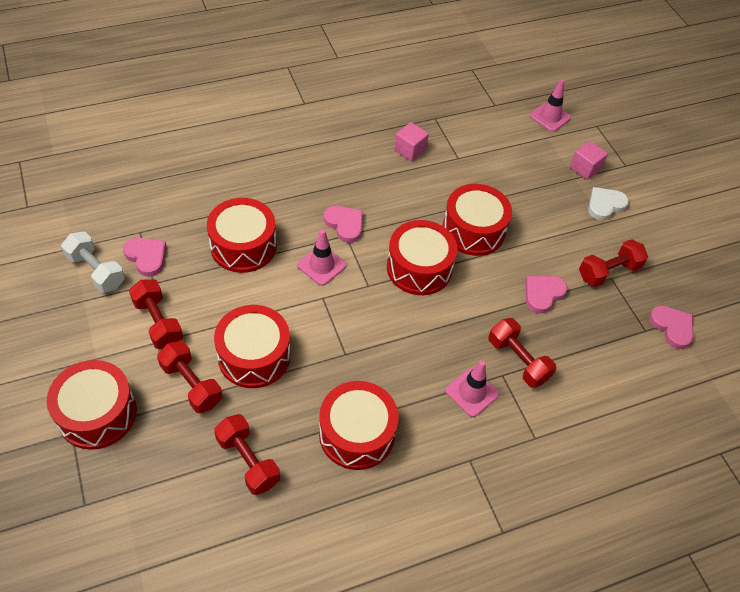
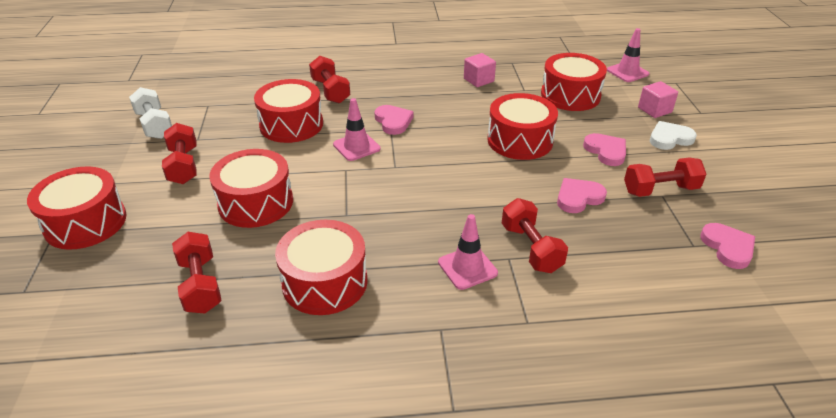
camera: 20 degrees right, 15 degrees down
pink heart [123,238,167,277] -> pink heart moved to [583,133,626,166]
red dumbbell [157,341,222,413] -> red dumbbell moved to [309,56,350,104]
red drum [387,220,458,295] -> red drum moved to [541,53,607,111]

